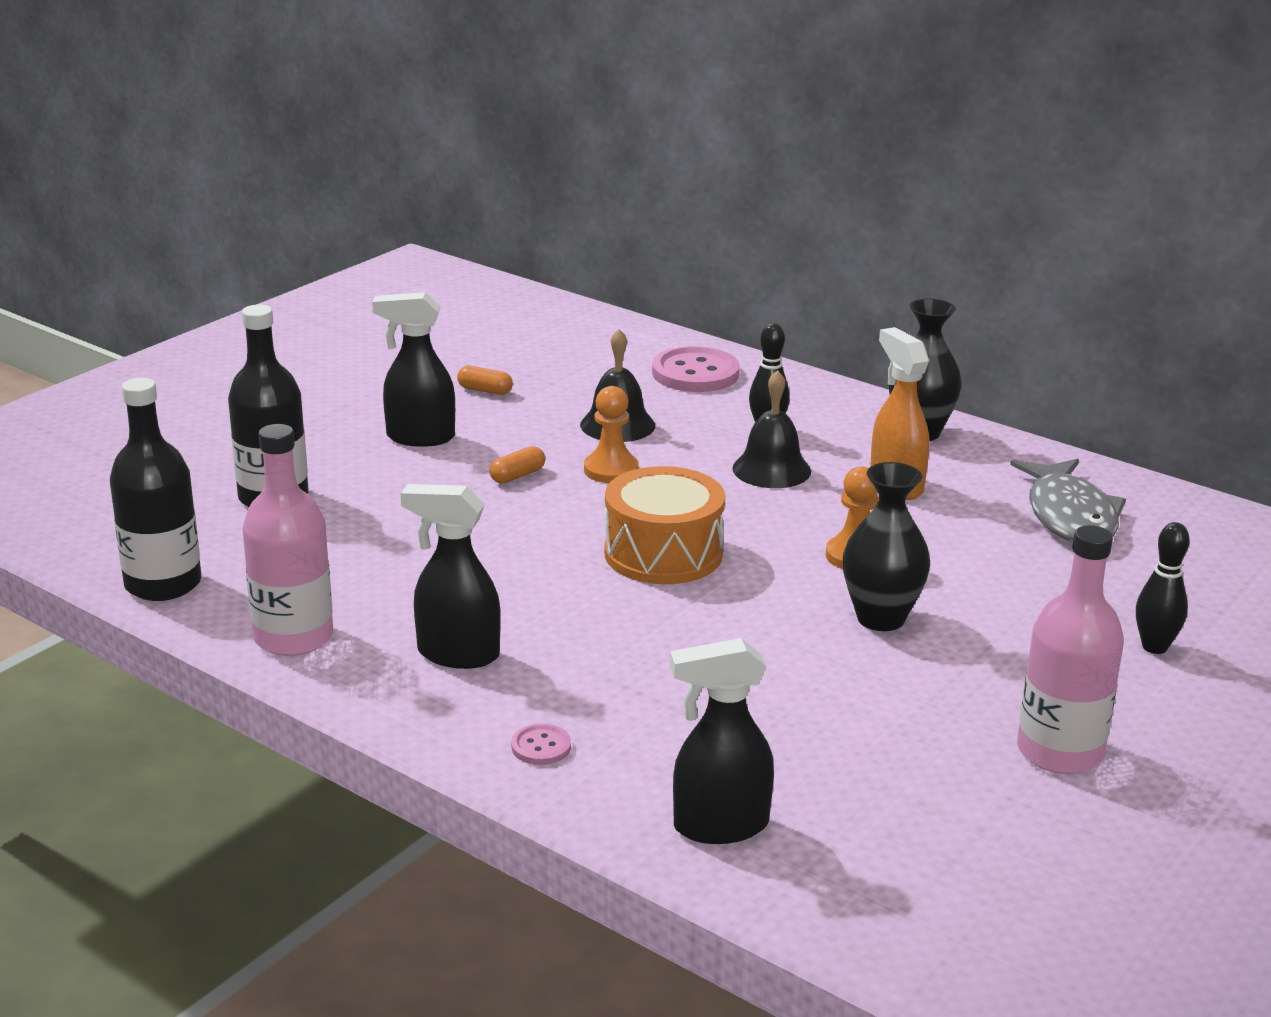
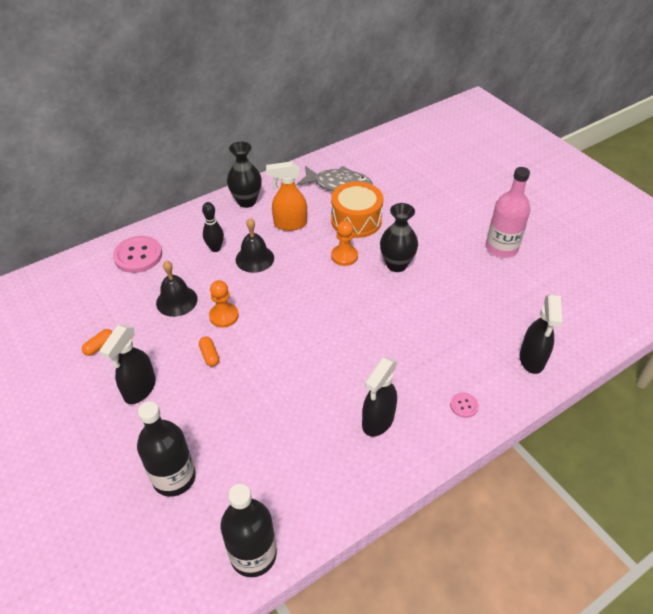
camera: 70 degrees left, 20 degrees up
pink bottle [243,424,333,656] -> none
orange drum [604,466,725,584] -> orange drum moved to [331,182,383,238]
black bowling pin [1136,522,1190,654] -> none

